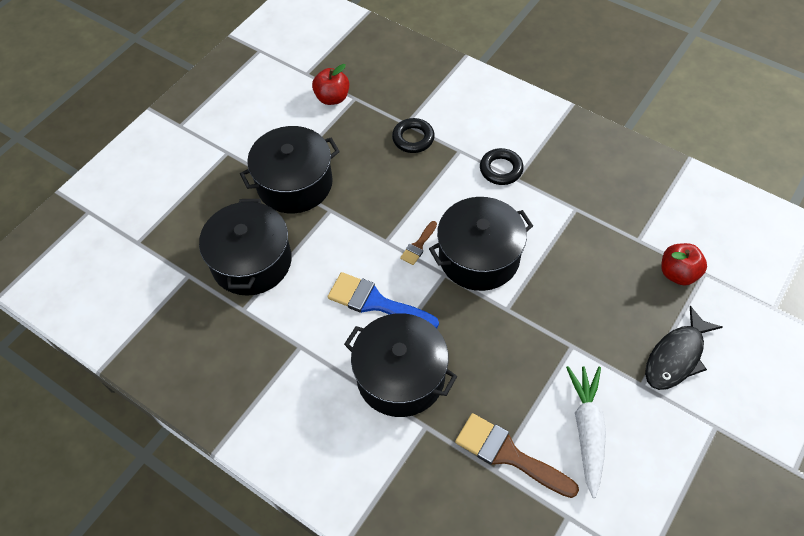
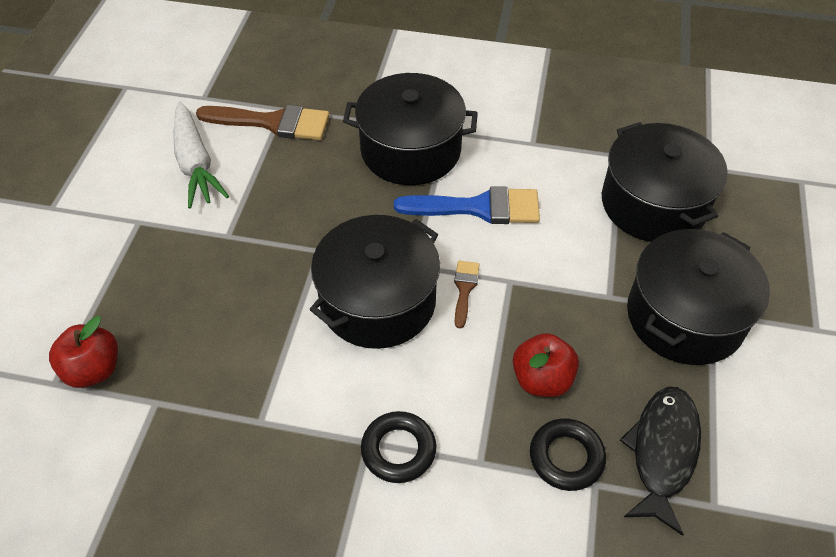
camera: 155 degrees right, 5 degrees down
red apple [312,64,349,105] -> red apple moved to [513,333,579,397]
black fish [645,306,722,390] -> black fish moved to [620,387,701,536]

